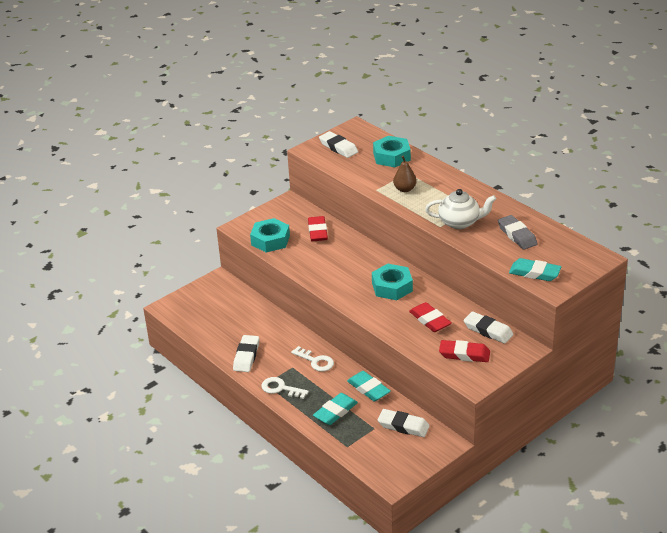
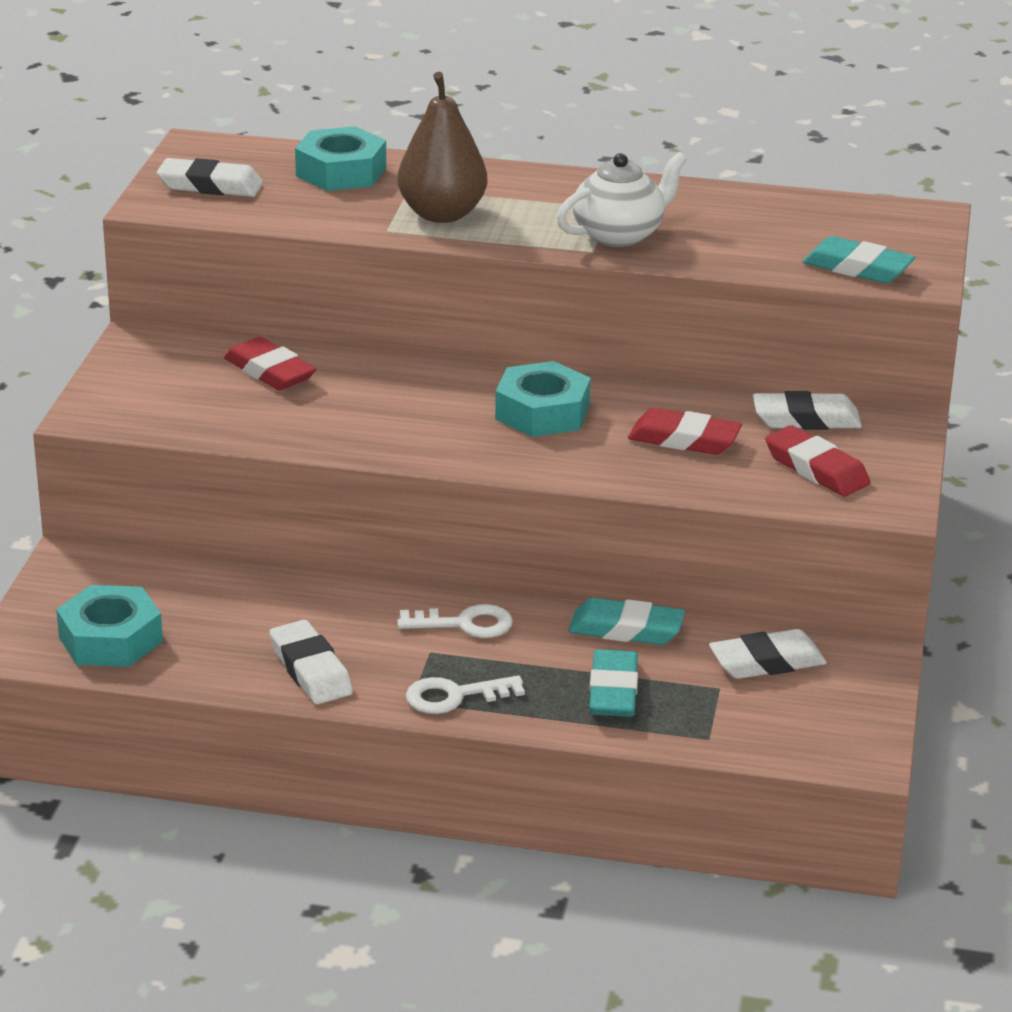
camera: 40 degrees left, 5 degrees down
turquoise nut [250,218,290,252] -> turquoise nut moved to [56,585,163,667]
brown pear [393,156,417,192] -> brown pear [397,72,487,223], size x1.68
red eraser [439,340,490,362] -> red eraser turned 75 degrees clockwise [765,425,870,497]
grey eraser [498,215,537,250] -> none
turquoise eraser [509,258,561,281] -> turquoise eraser turned 45 degrees clockwise [803,236,915,283]

